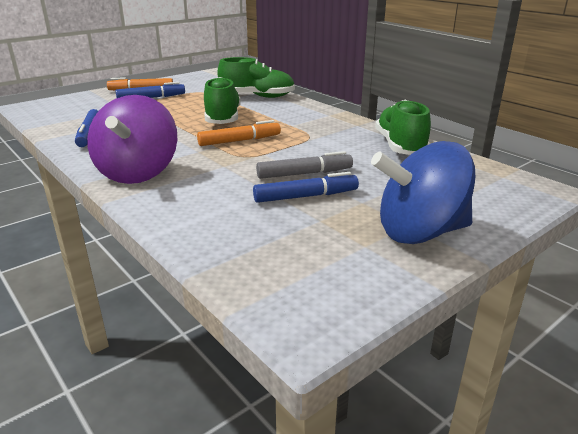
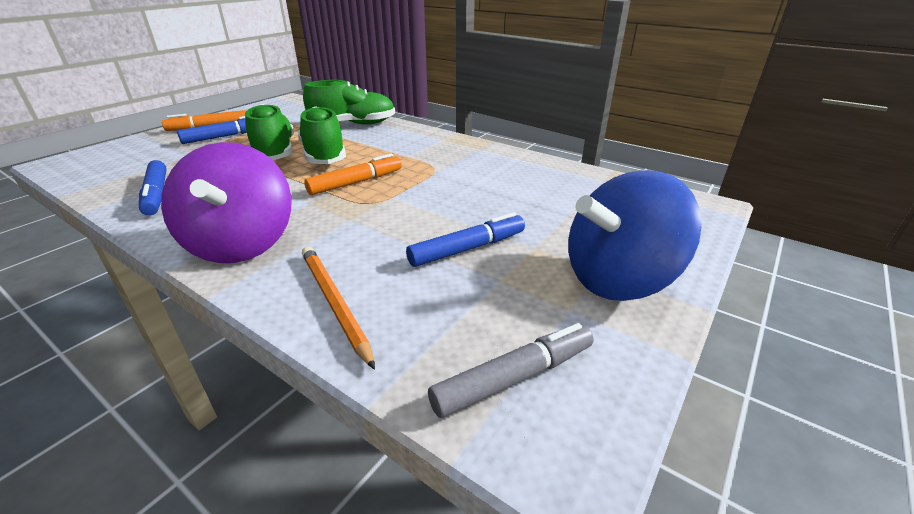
camera: 15 degrees left, 5 degrees up
grey marker [256,151,353,179] -> grey marker moved to [428,323,594,418]
green shoe [375,100,431,155] -> green shoe moved to [245,104,294,160]
none -> orange pencil [302,247,375,370]

